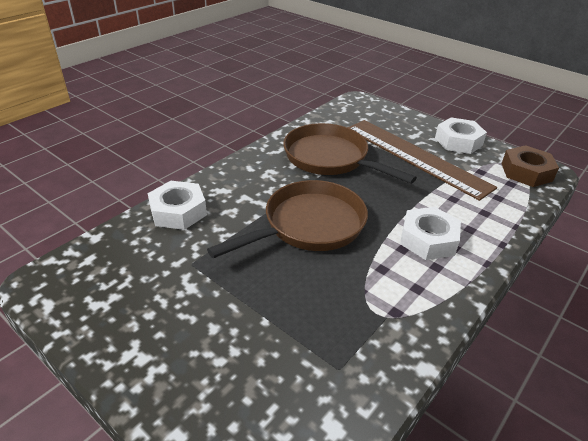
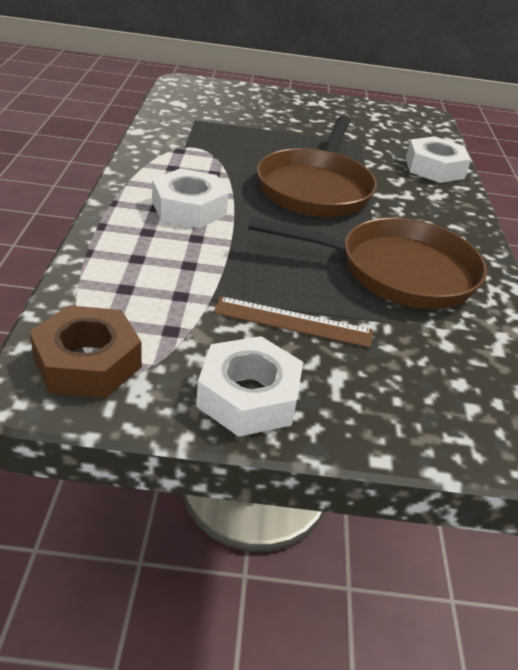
camera: 140 degrees right, 0 degrees up
brown ruler [347,120,497,201] -> brown ruler [213,296,373,348], size x0.50

